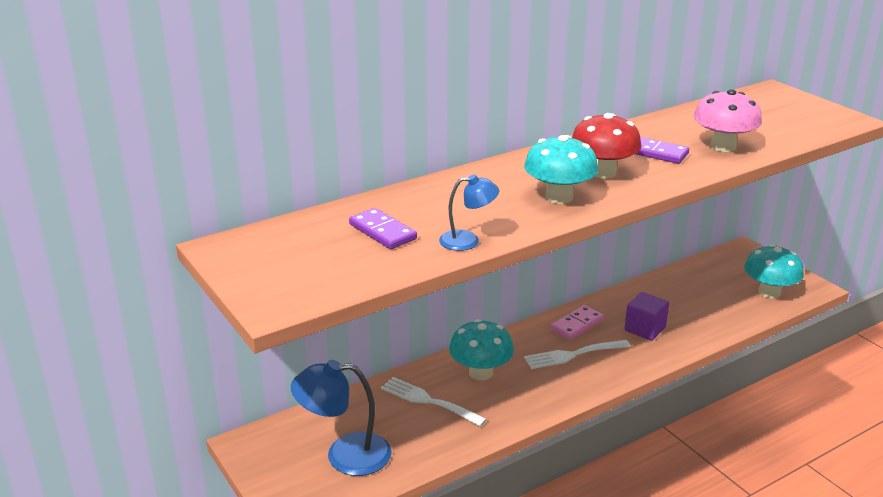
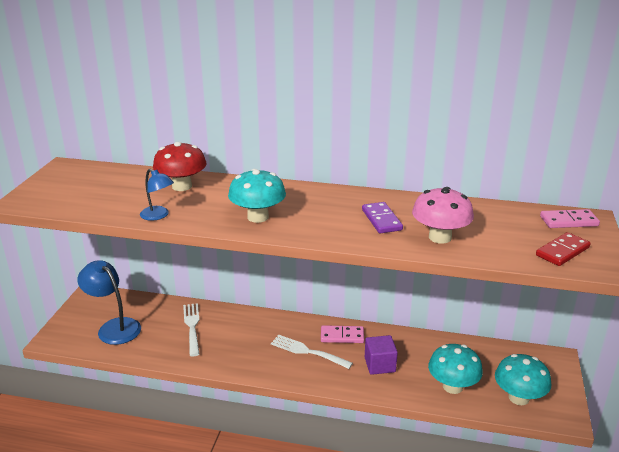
camera: 45 degrees right, 0 degrees up
purple domino [349,208,417,249] -> none
turquoise mushroom [449,319,514,380] -> turquoise mushroom moved to [428,344,483,394]
red mushroom [572,113,641,179] -> red mushroom moved to [153,142,206,191]
none -> red domino [536,232,591,266]
none -> pink domino [540,209,600,228]

